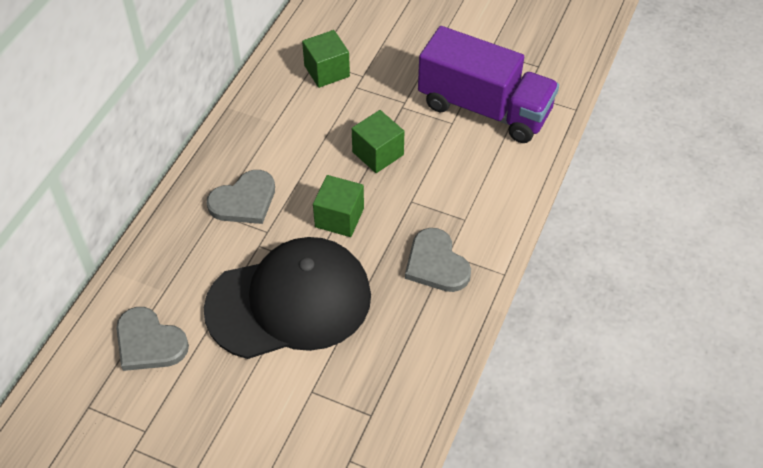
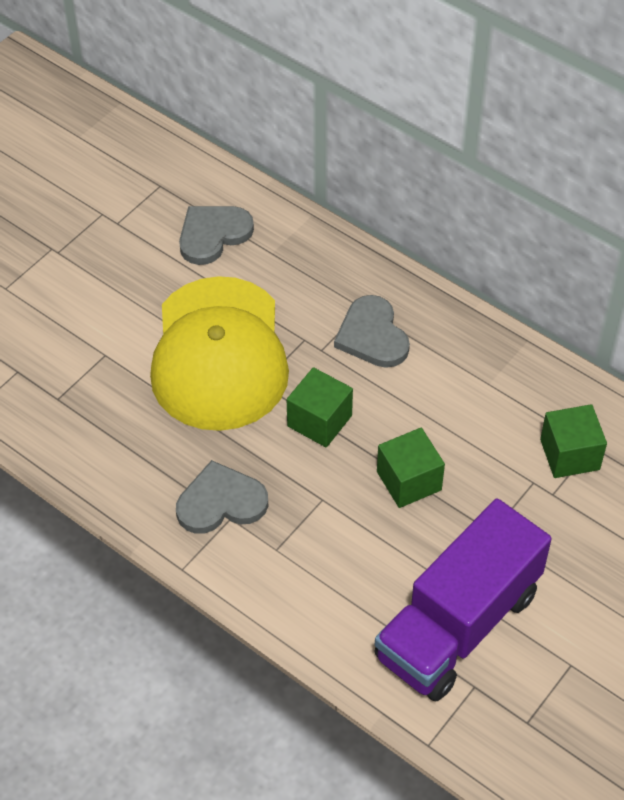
camera: 105 degrees right, 0 degrees up
black cap [204,237,371,359] -> yellow cap [150,276,289,431]

